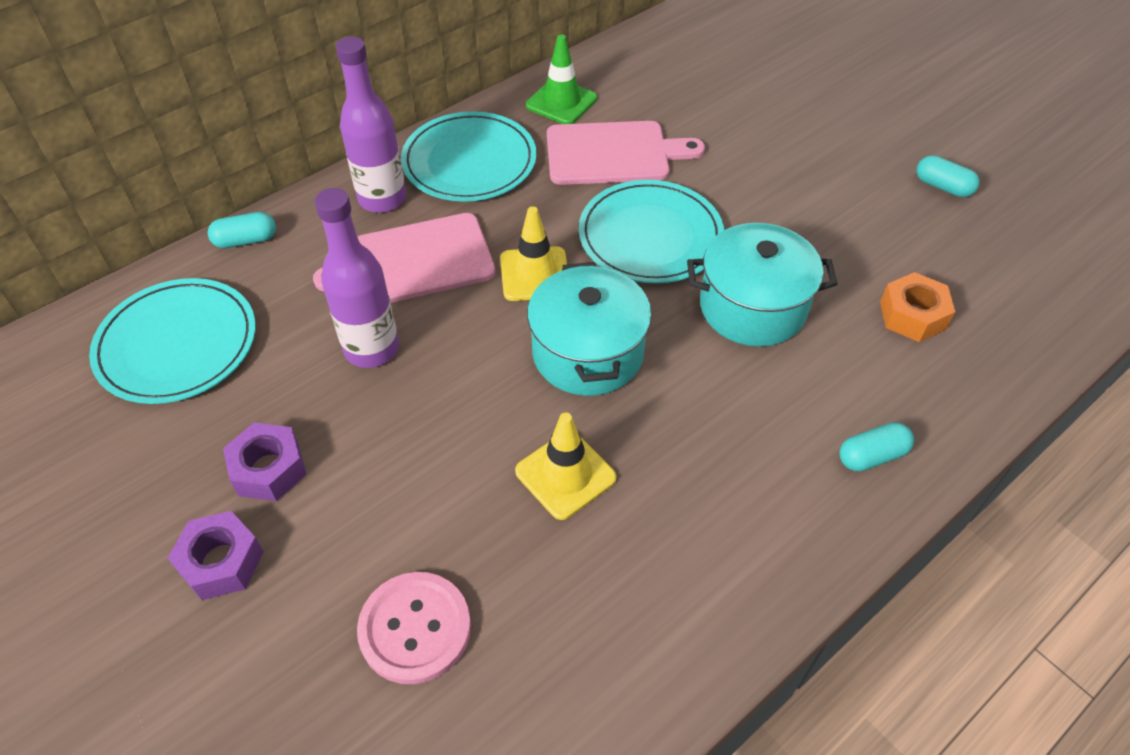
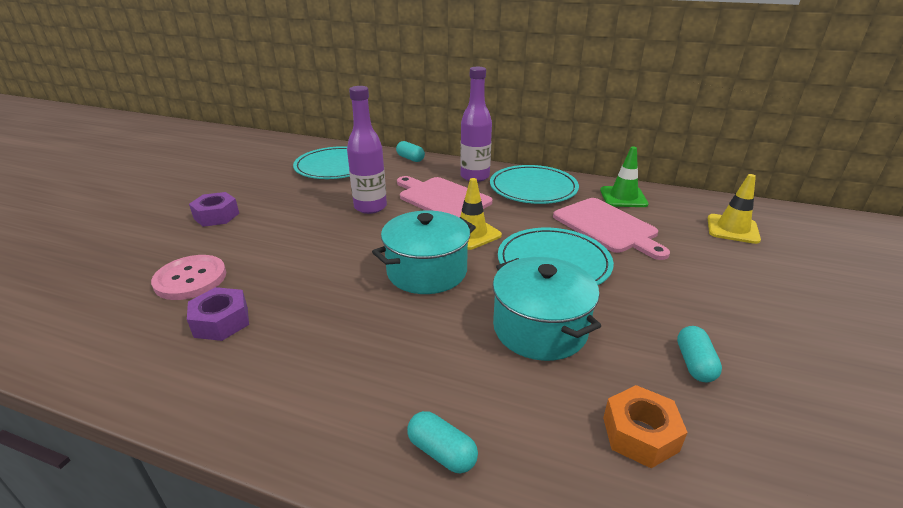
camera: 60 degrees right, 20 degrees down
purple nut [223,423,306,501] -> purple nut moved to [187,287,249,341]
yellow traffic cone [515,412,616,520] -> yellow traffic cone moved to [707,174,761,244]
turquoise capsule [916,155,980,197] -> turquoise capsule moved to [677,326,722,382]

